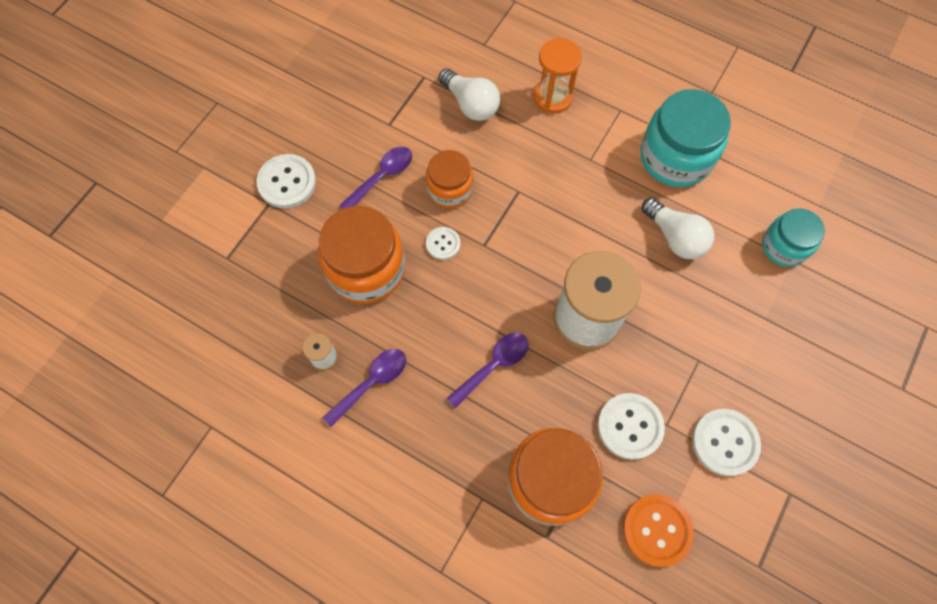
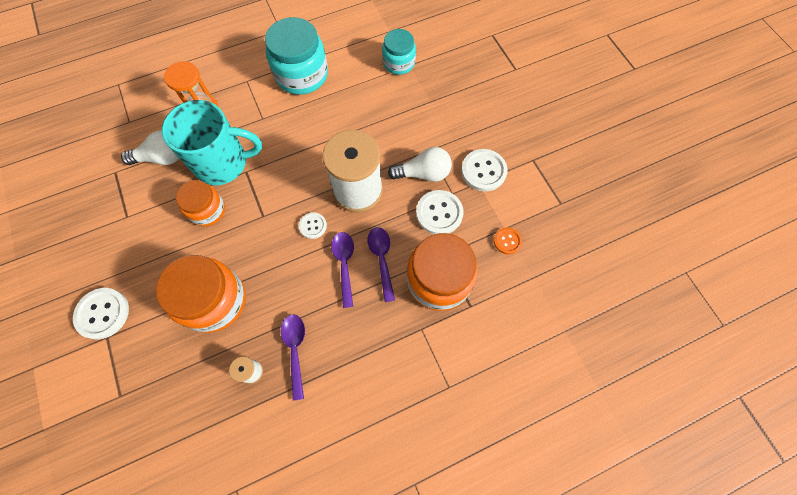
camera: 55 degrees left, 0 degrees up
purple spoon [339,147,412,209] -> purple spoon moved to [367,227,395,302]
white button [426,227,460,260] -> white button moved to [299,212,327,239]
orange button [623,494,694,567] -> orange button [494,227,522,254], size x0.58
white light bulb [642,197,714,259] -> white light bulb moved to [388,147,452,182]
none -> turquoise mug [162,100,262,185]

